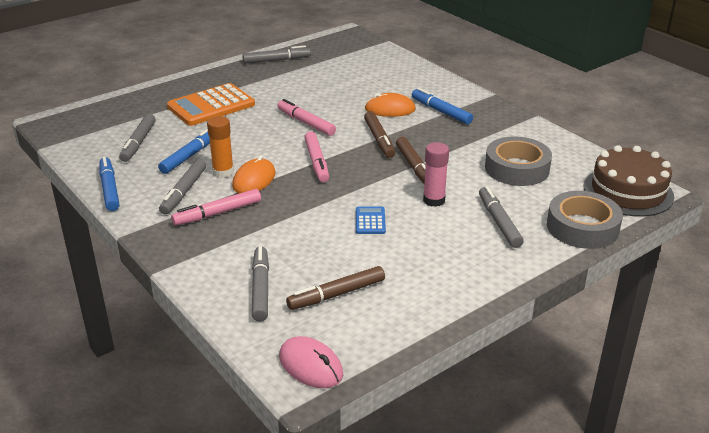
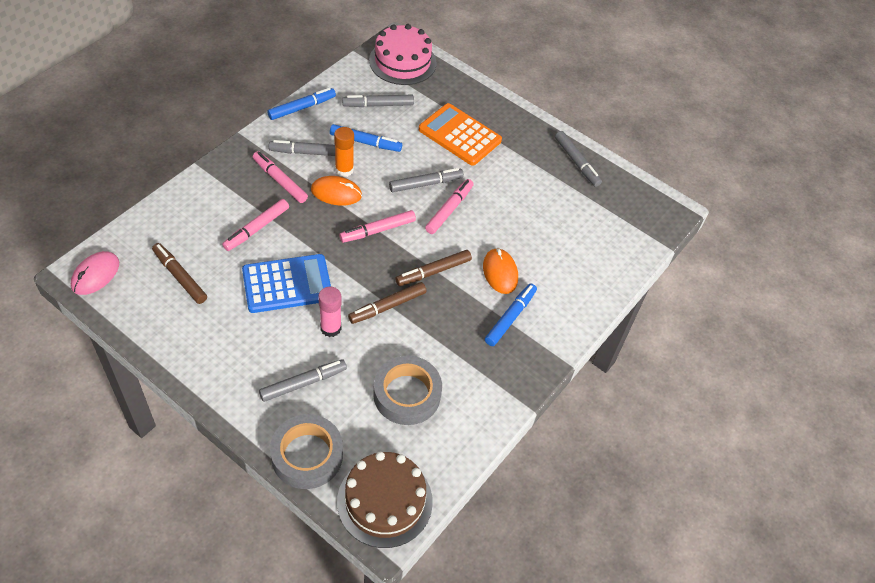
camera: 70 degrees right, 20 degrees up
grey marker [252,246,269,321] -> grey marker moved to [389,168,464,192]
blue calculator [356,206,386,234] -> blue calculator [242,254,331,313], size x2.14
none -> pink marker [222,199,289,251]
none -> pink cake [369,24,436,85]

